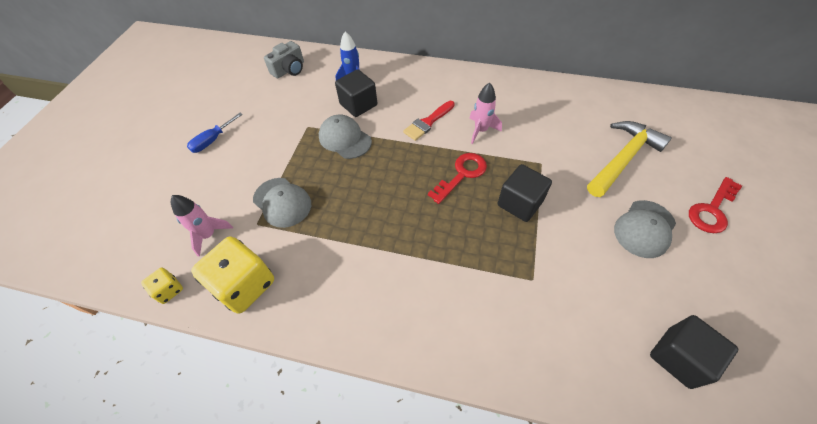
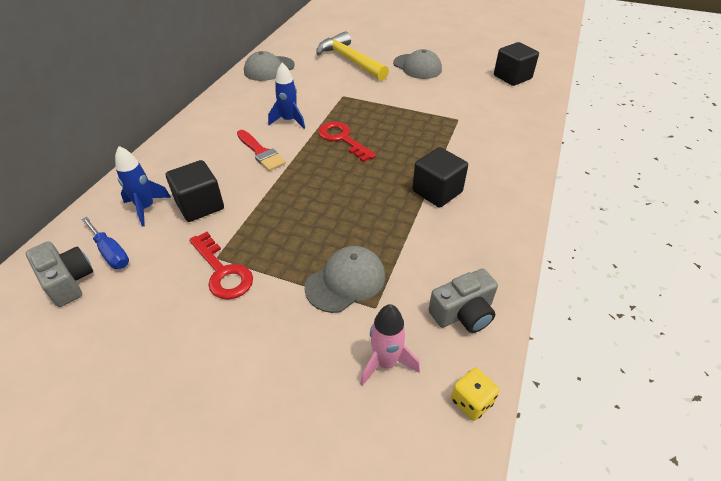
camera: 85 degrees left, 10 degrees down
blue screwdriver [187,113,243,153] -> blue screwdriver moved to [81,217,129,269]
yellow dice [191,236,274,314] -> grey camera [429,269,498,333]
grey cap [319,114,372,159] -> grey cap moved to [244,51,295,81]
pink rocket [469,82,502,144] -> blue rocket [268,63,305,129]
black cube [498,164,552,222] -> black cube moved to [412,147,468,208]
red key [689,177,742,233] -> red key moved to [189,232,253,300]

